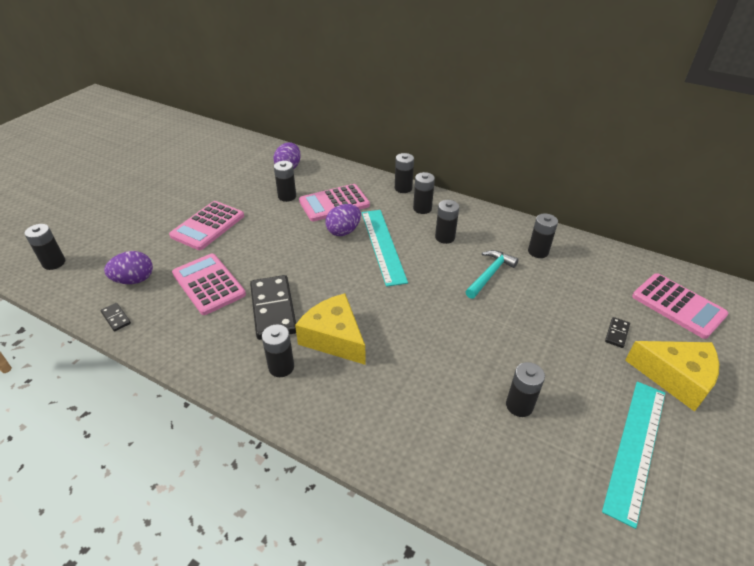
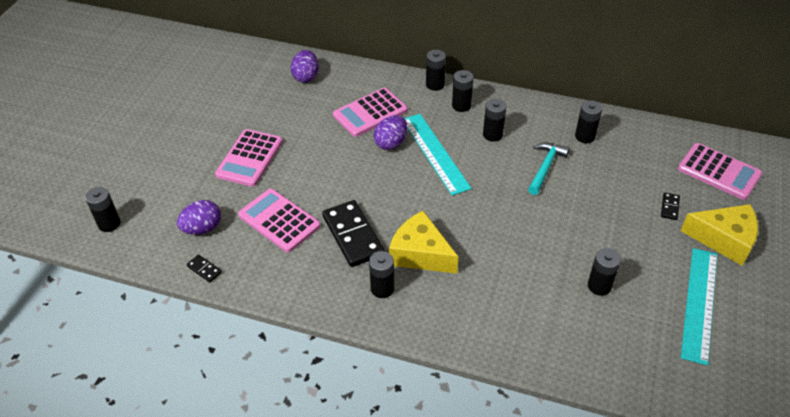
camera: 10 degrees left, 5 degrees up
black battery [274,161,296,202] -> none

